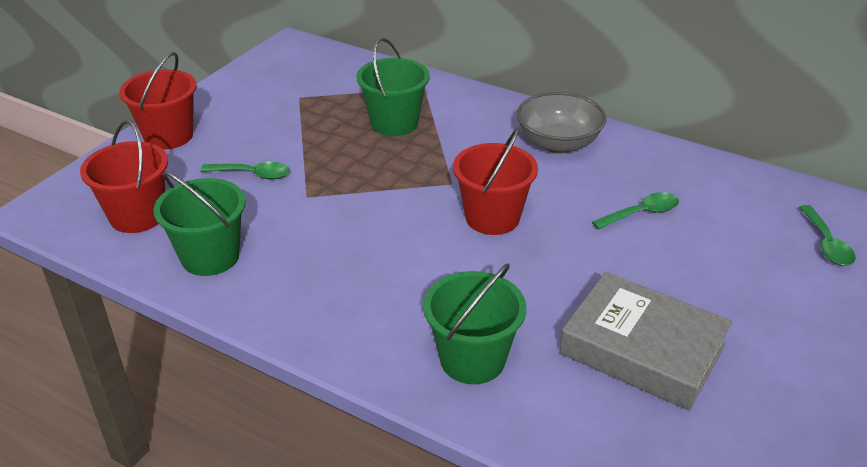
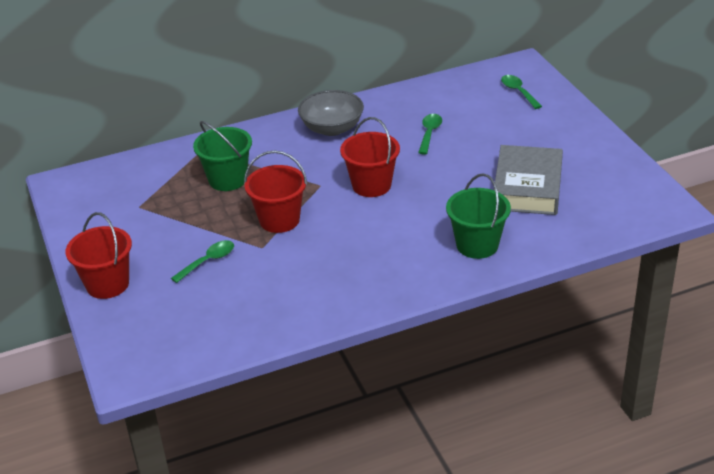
camera: 50 degrees left, 0 degrees up
red bucket [80,120,168,233] -> red bucket moved to [244,151,307,233]
green bucket [153,171,246,276] -> none
grey book [559,272,732,410] -> grey book turned 60 degrees counterclockwise [494,145,563,215]
green spoon [799,205,856,266] -> green spoon turned 150 degrees counterclockwise [501,75,542,109]

